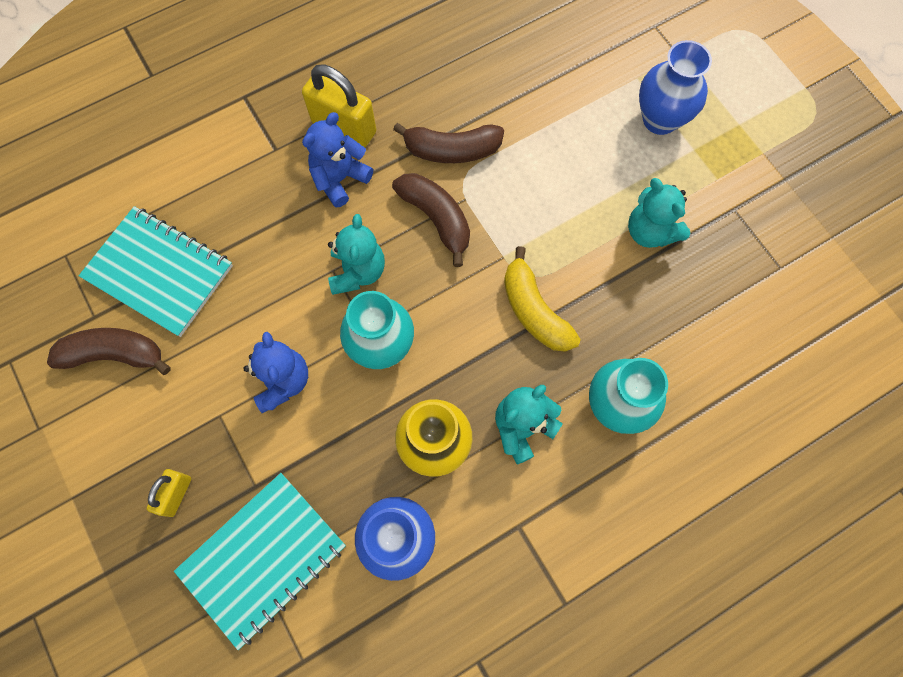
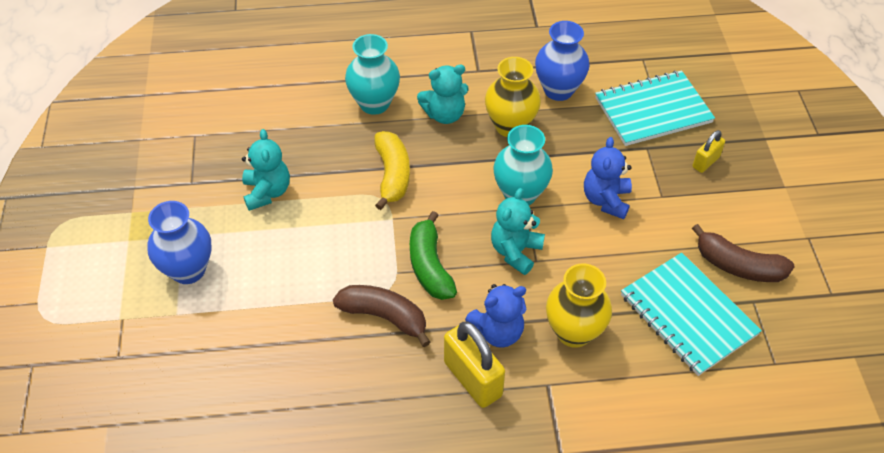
camera: 155 degrees left, 20 degrees down
brown banana [392,173,470,267] -> green banana [410,211,457,300]
none -> yellow vase [546,263,612,348]

